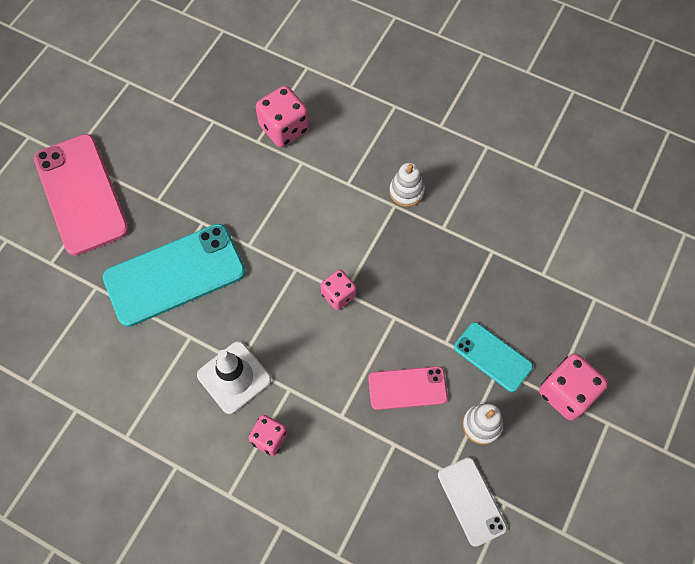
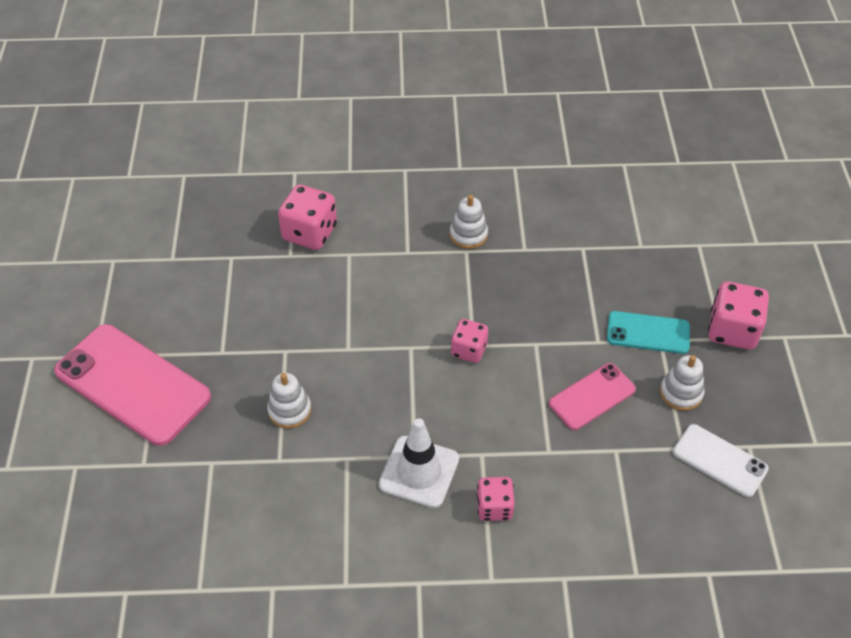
camera: 30 degrees left, 15 degrees down
turquoise phone [103,224,246,327] -> white stacking toy [267,373,311,429]

